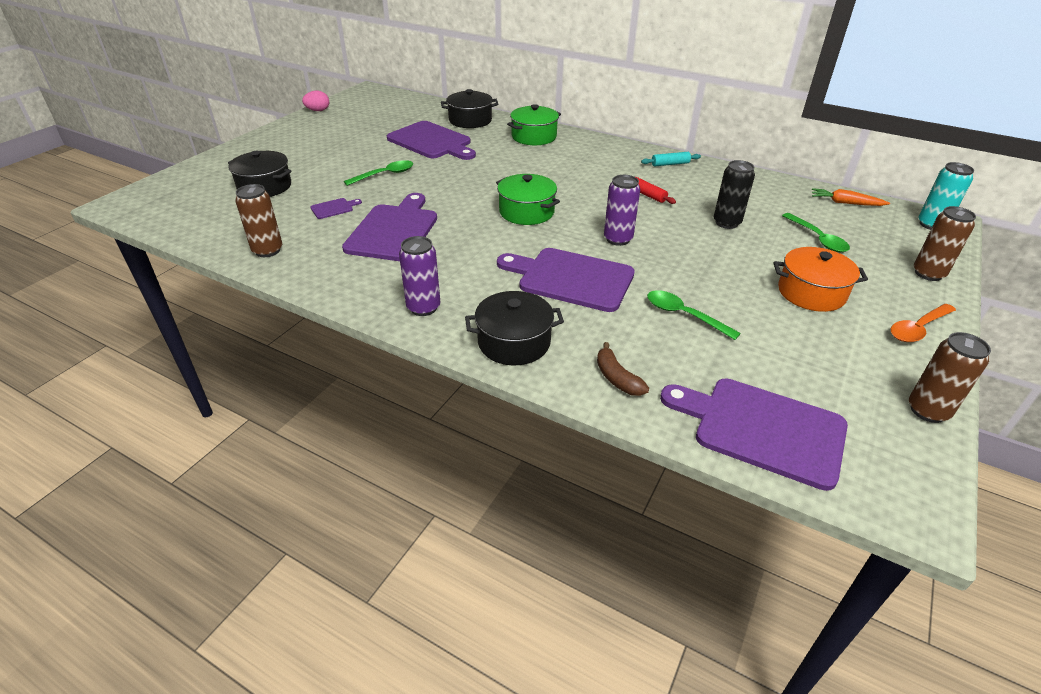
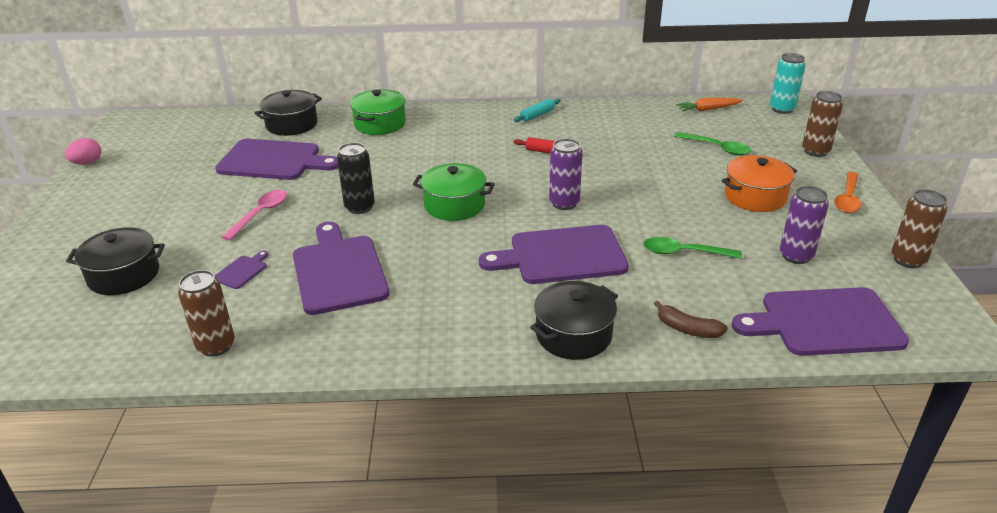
camera: 30 degrees left, 5 degrees down
green spoon [344,160,413,186] -> pink spoon [222,190,287,241]
purple can [399,236,440,316] -> purple can moved to [780,186,829,264]
black can [714,160,755,229] -> black can moved to [337,143,375,214]

